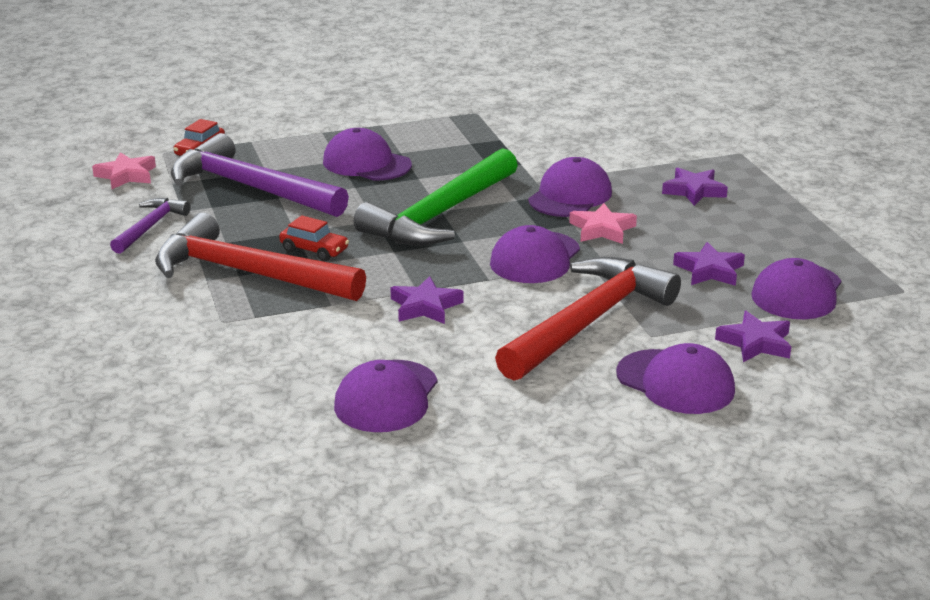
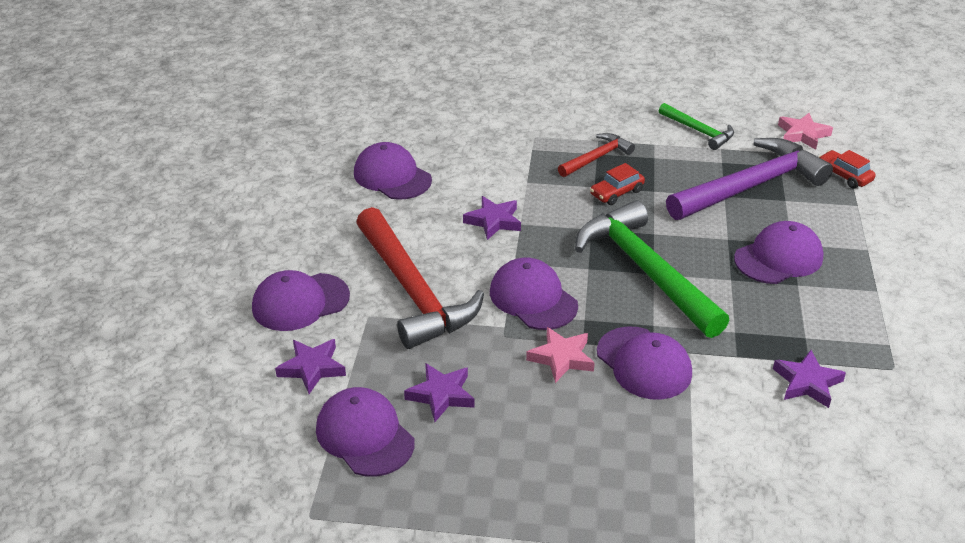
camera: 115 degrees right, 10 degrees up
purple hammer [110,198,191,254] -> green hammer [659,103,734,150]
red hammer [155,213,366,301] -> red hammer [558,133,635,177], size x0.51
purple star [662,168,728,206] -> purple star moved to [773,350,846,408]

